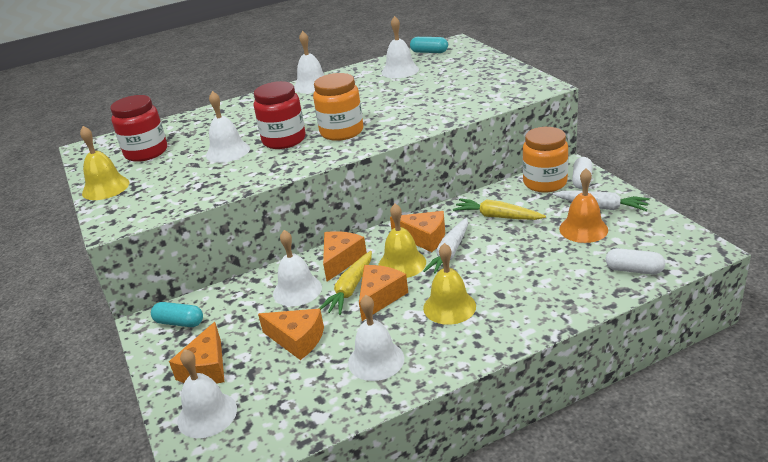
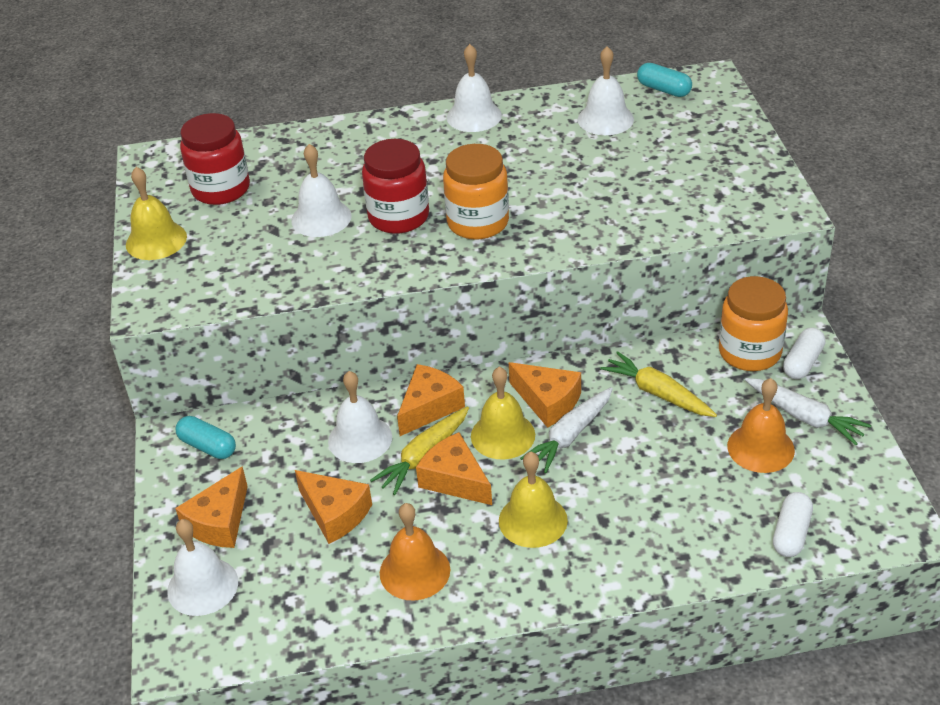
camera: 15 degrees right, 10 degrees up
white bell [348,295,404,381] -> orange bell [380,503,450,601]
orange cheese [359,265,408,321] -> orange cheese turned 90 degrees counterclockwise [416,432,492,505]
white capsule [606,248,665,274] -> white capsule turned 75 degrees clockwise [773,492,813,557]

